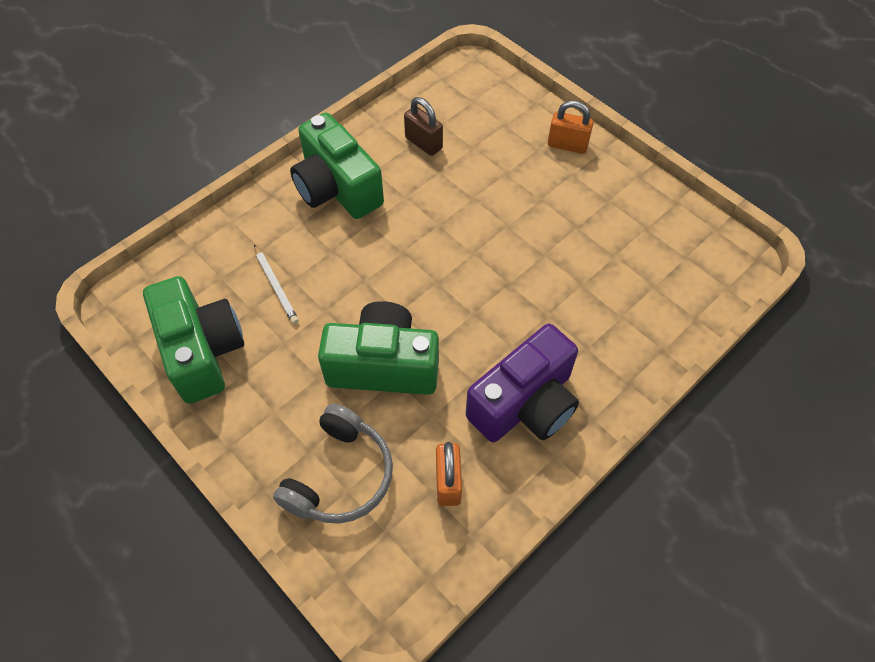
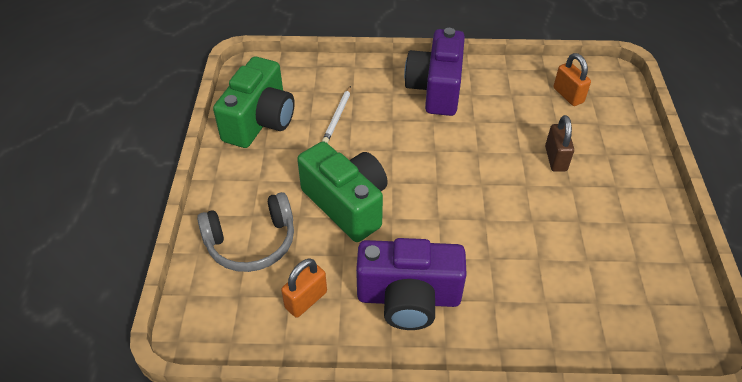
camera: 45 degrees right, 10 degrees down
green camera [290,113,384,219] -> purple camera [404,28,465,116]
brown padlock [404,97,443,156] -> brown padlock moved to [545,115,574,172]
orange padlock [548,100,593,154] -> orange padlock moved to [553,53,591,106]

